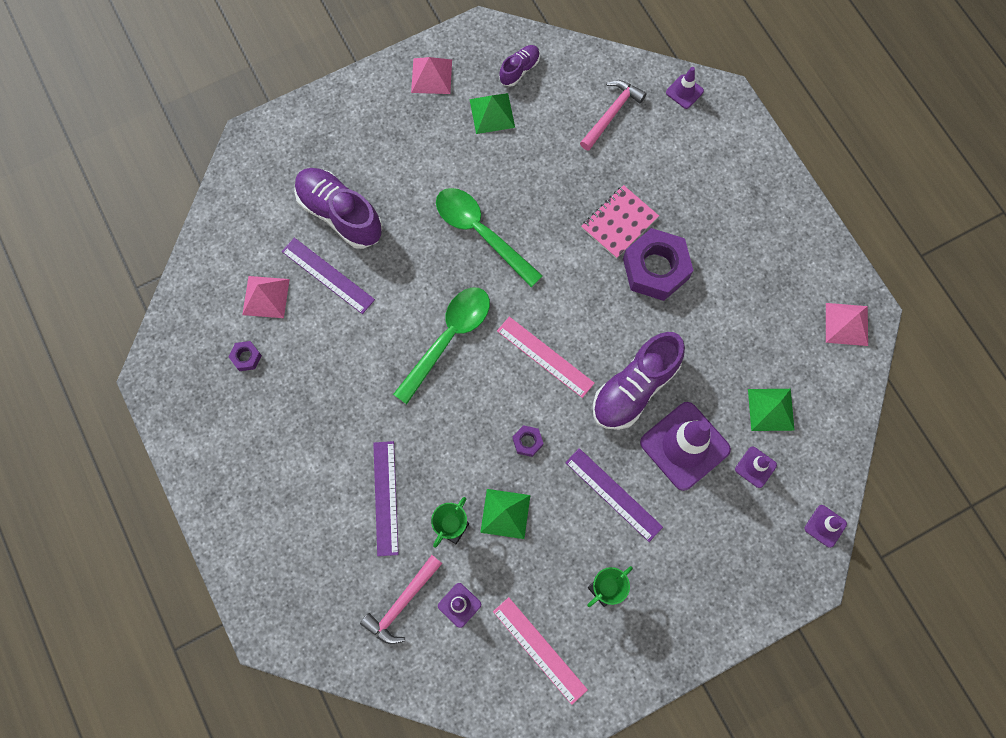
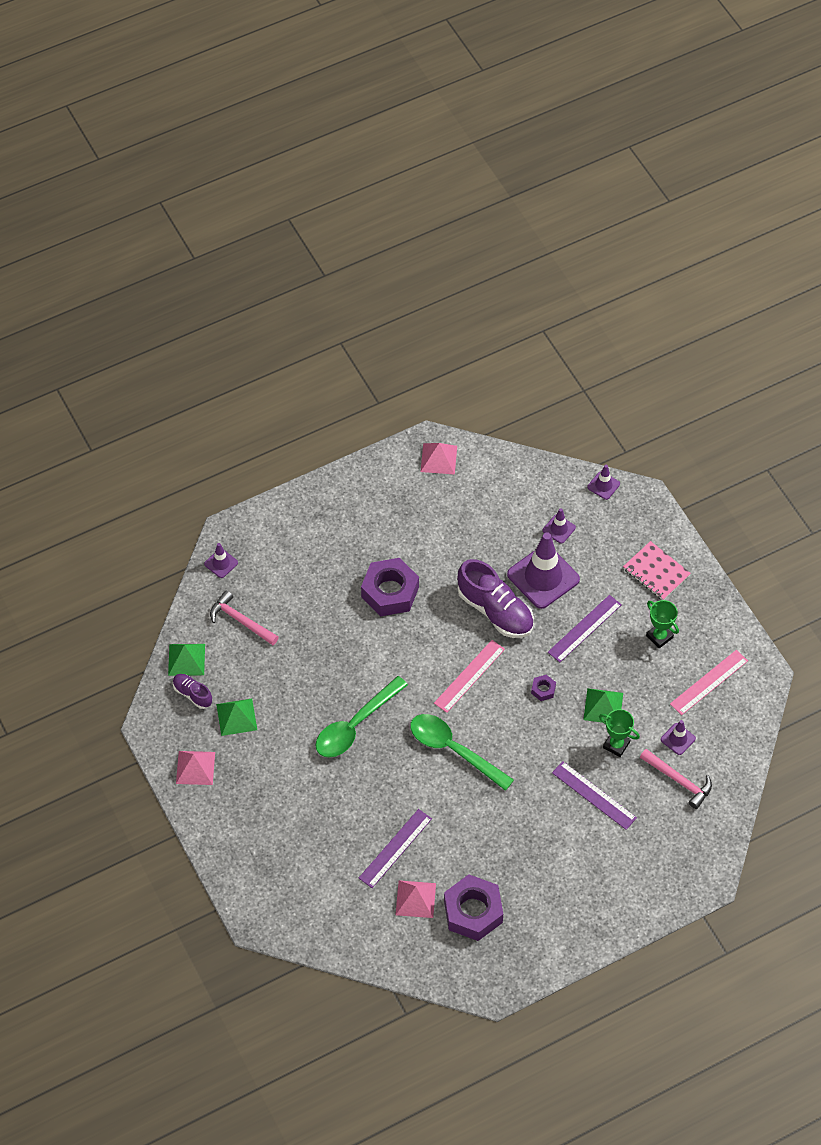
camera: 90 degrees left, 15 degrees down
purple nut [228,341,262,371] -> purple nut [444,874,503,941], size x2.31
purple shoe [294,168,383,249] -> none
purple ruler [373,441,399,556] -> purple ruler turned 45 degrees clockwise [552,761,637,830]
pink notebook [581,185,659,259] -> pink notebook moved to [623,541,691,600]
green pyramid [748,389,795,431] -> green pyramid moved to [168,644,205,676]

